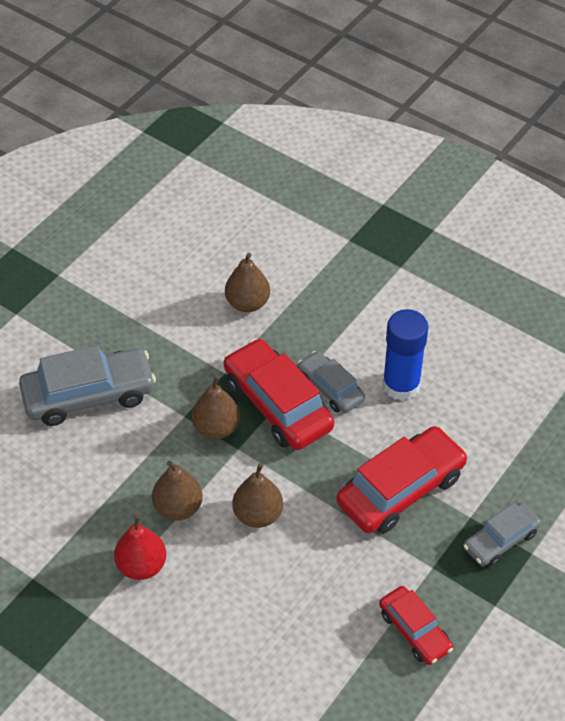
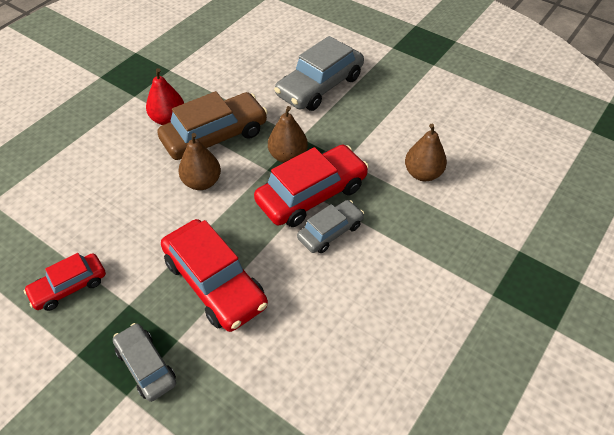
camera: 90 degrees right, 0 degrees up
grey car [19,345,156,426] -> grey car turned 60 degrees clockwise [274,36,364,111]
brown pear [152,461,203,520] -> brown car [158,91,268,160]
blue glue stick [382,309,429,401] -> none

